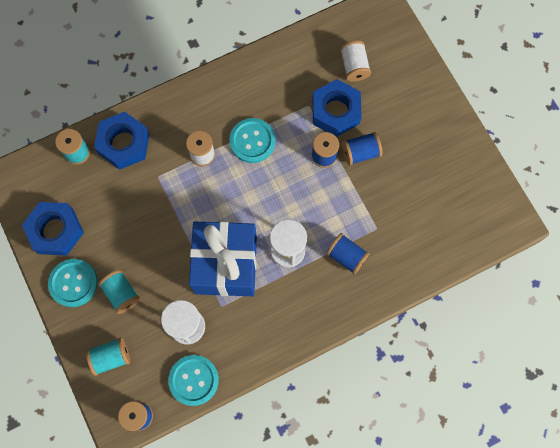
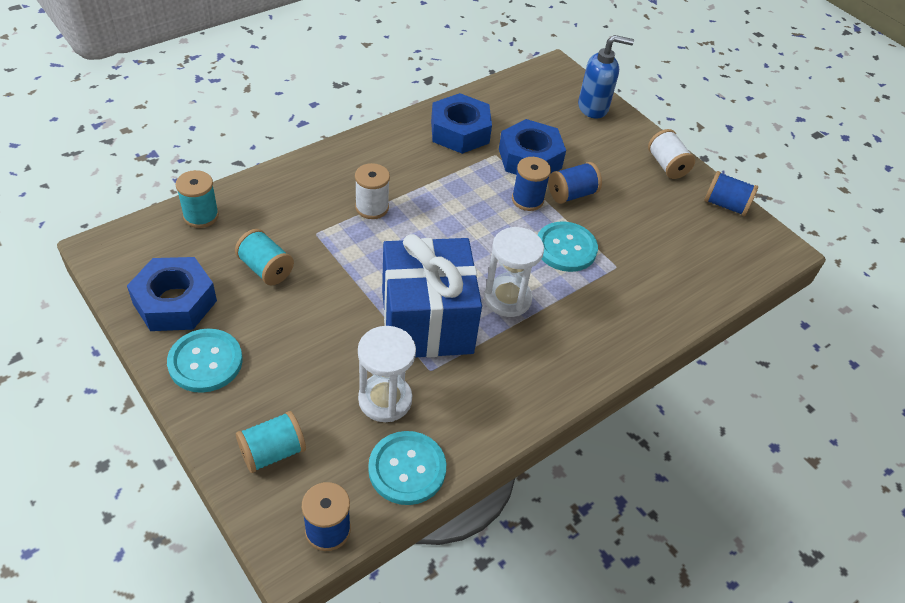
camera: 15 degrees left, 25 degrees down
blue nut [94,112,149,170] -> blue nut moved to [431,93,492,154]
turquoise spool [98,270,140,314] -> turquoise spool moved to [235,229,294,286]
turquoise button [229,118,275,163] -> turquoise button moved to [538,222,598,272]
blue spool [326,233,370,275] -> blue spool moved to [704,171,758,216]
white spool [340,40,371,82] -> white spool moved to [648,129,695,179]
none -> blue soap dispenser [578,35,634,119]

